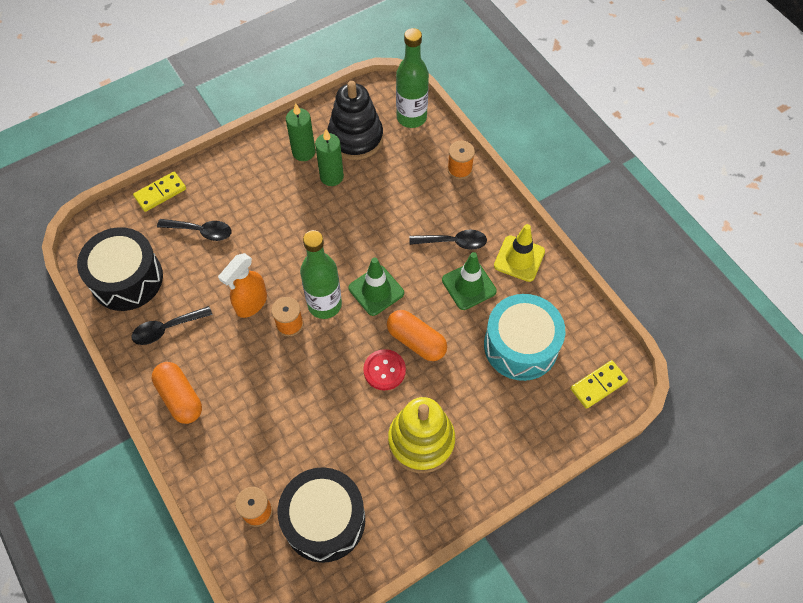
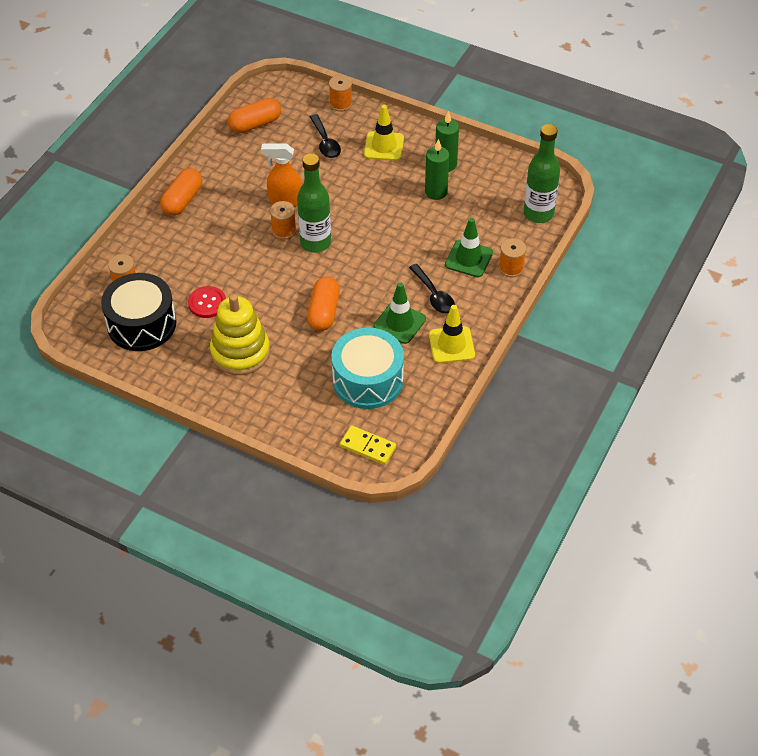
camera: 60 degrees right, 10 degrees down
black drum [77,227,163,311] -> orange capsule [228,98,281,133]
black spoon [131,306,213,345] -> none
yellow domino [133,172,186,212] -> orange spool [329,75,352,112]
black stacking toy [327,81,383,160] -> none
green traffic cone [348,257,404,316] -> green traffic cone moved to [445,218,493,277]
red button [363,349,406,390] -> red button moved to [188,286,226,318]
none -> yellow traffic cone [364,105,404,161]

